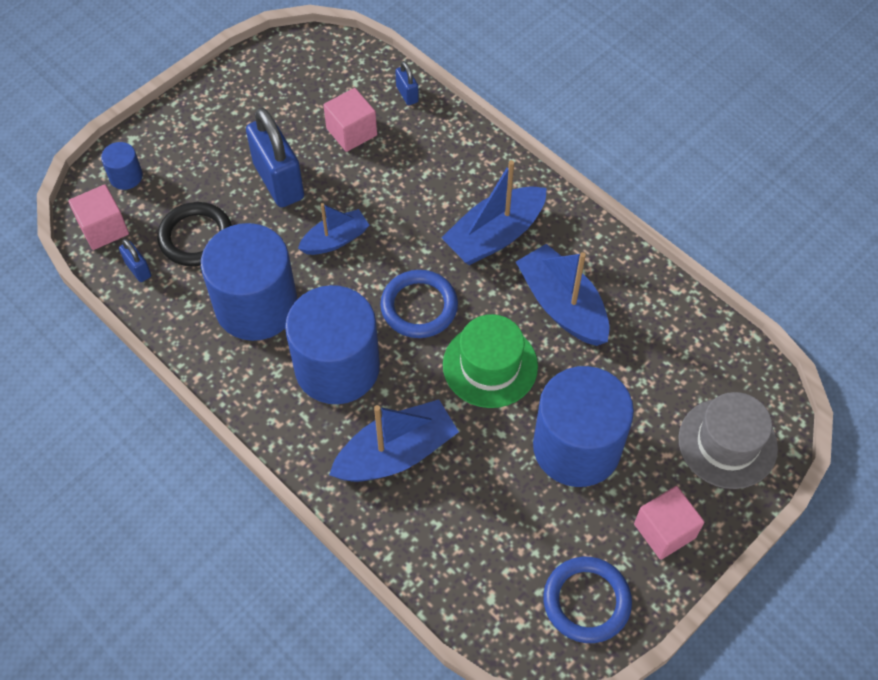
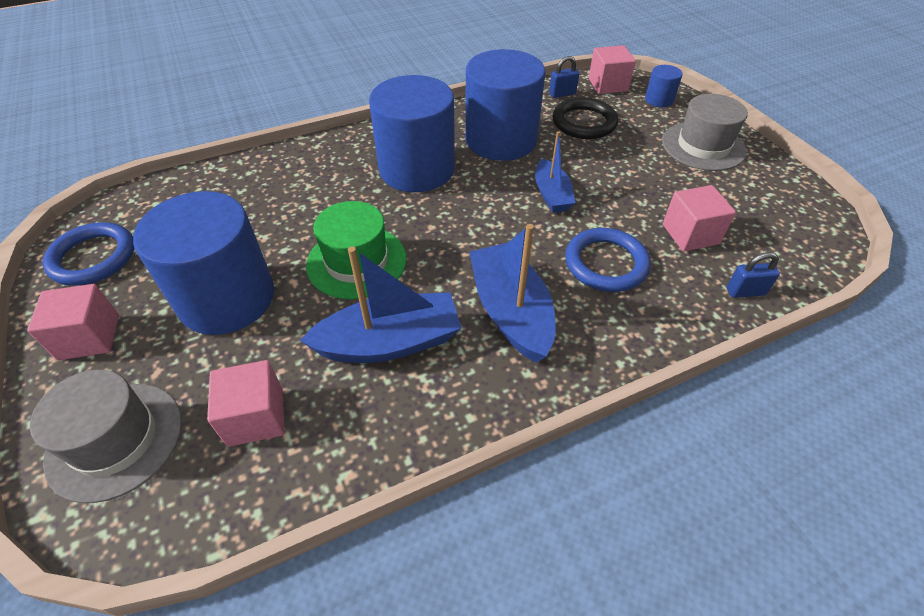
camera: 110 degrees right, 10 degrees down
blue padlock [246,107,304,207] -> none
blue boat [329,399,459,482] -> none
blue ring [380,270,458,338] -> blue ring moved to [565,228,650,292]
none -> pink cube [207,360,284,447]
none -> grey hat [662,94,748,171]

